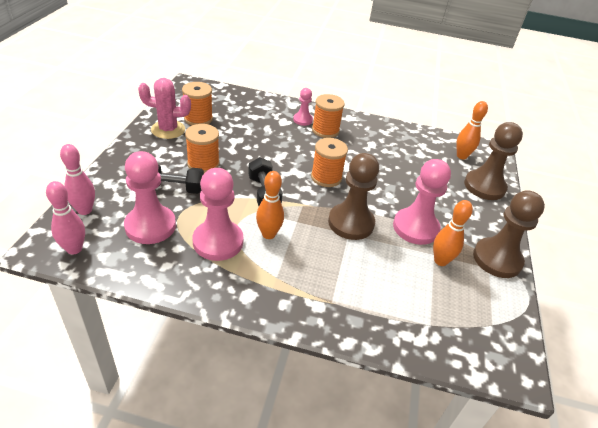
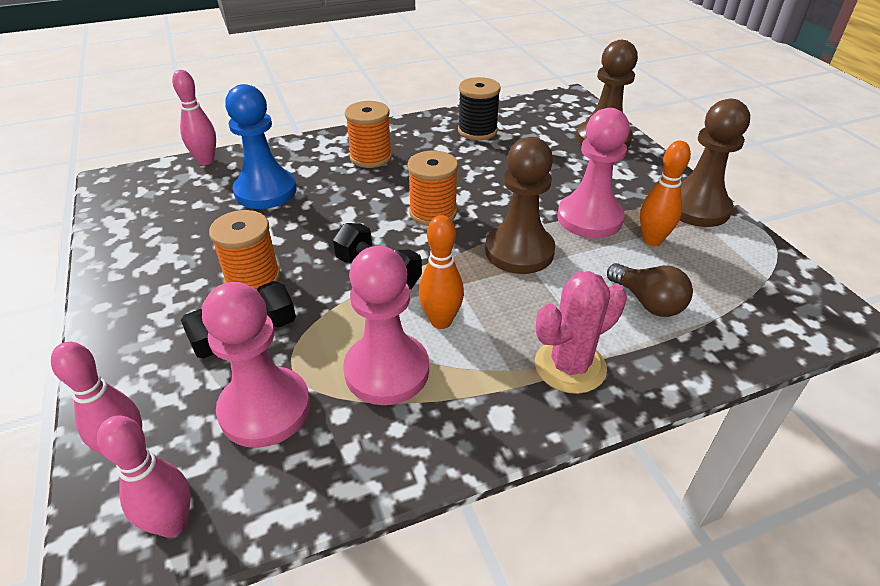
camera: 30 degrees left, 0 degrees up
pink cactus [138,78,191,139] -> pink cactus moved to [535,271,627,394]
orange spool [182,82,213,125] -> none
pink pawn [293,88,313,126] -> none
orange bowling pin [456,101,488,160] -> none
none -> pink bowling pin [172,70,216,165]
none -> blue pawn [225,84,297,209]
none -> black spool [458,77,501,140]
none -> brown light bulb [607,263,693,317]

